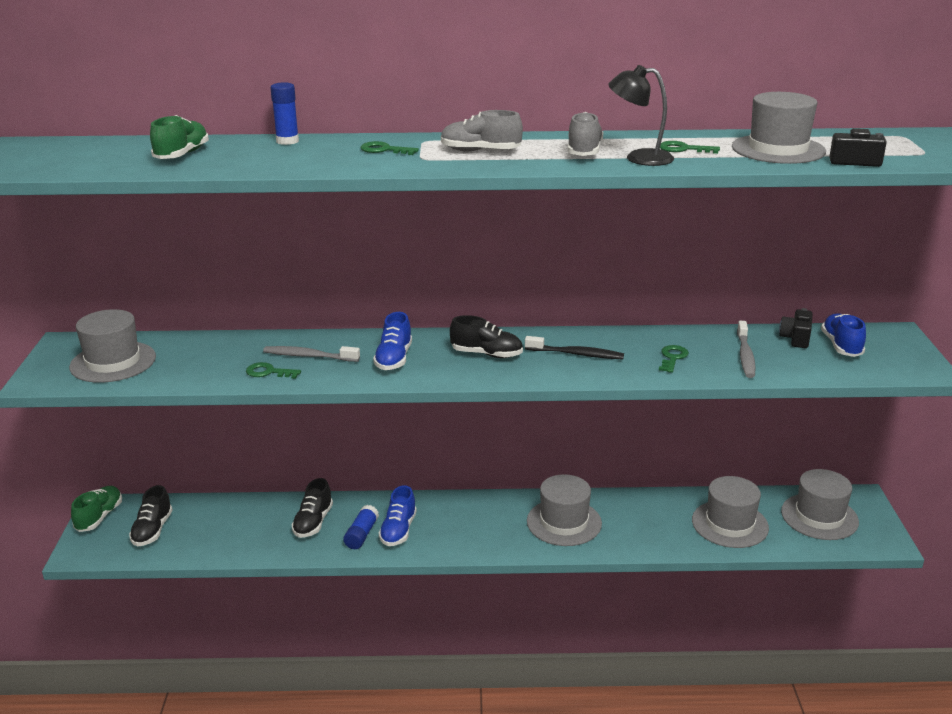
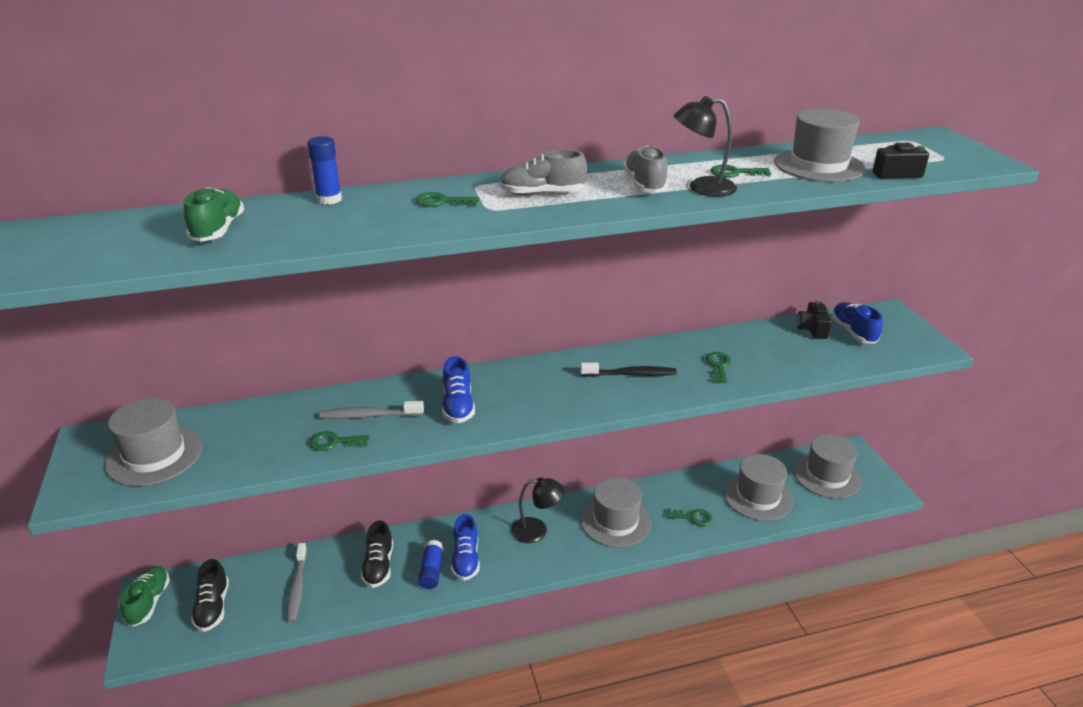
camera: 15 degrees left, 5 degrees up
black shoe [450,315,523,358] -> none
grey toothbrush [737,321,756,378] -> grey toothbrush moved to [287,543,307,622]
none -> black lamp [511,477,565,543]
none -> green key [666,508,713,526]

